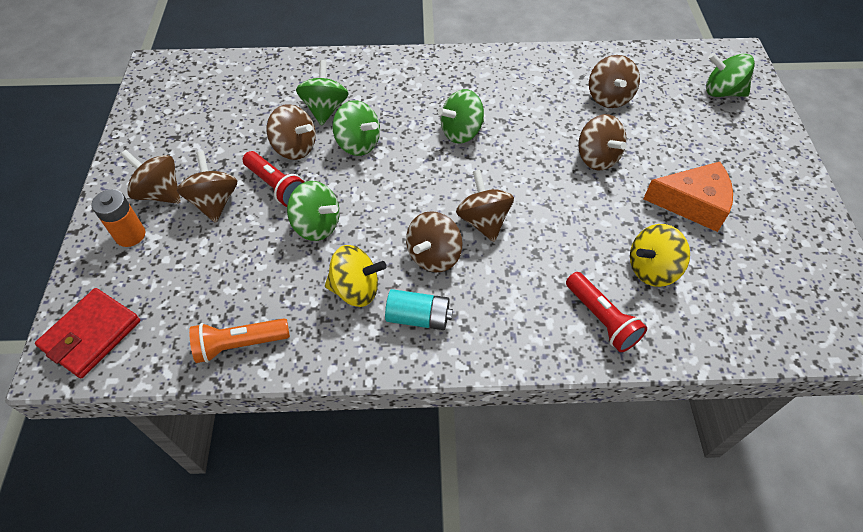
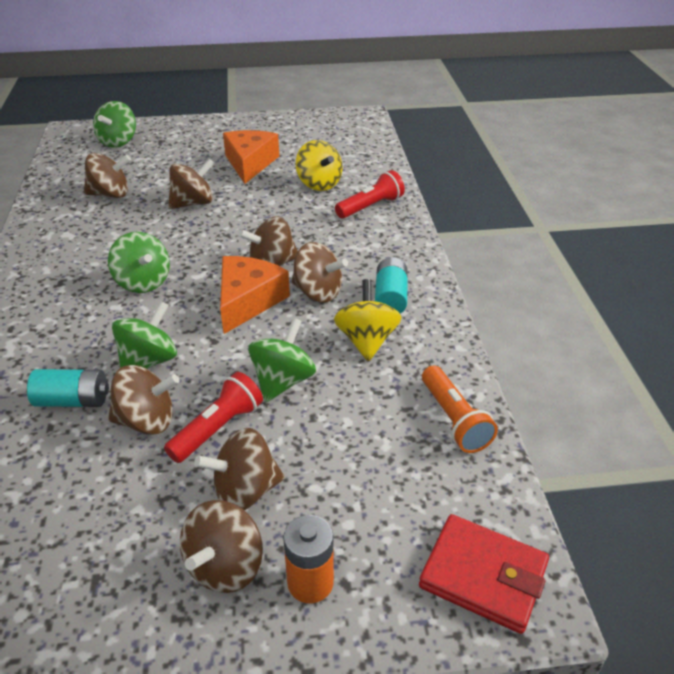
camera: 95 degrees left, 15 degrees down
brown spinning top [267,104,316,160] -> brown spinning top turned 60 degrees clockwise [108,365,179,435]
green spinning top [296,60,349,126] -> turquoise battery [27,369,109,407]
none -> orange cheese [220,256,290,334]

